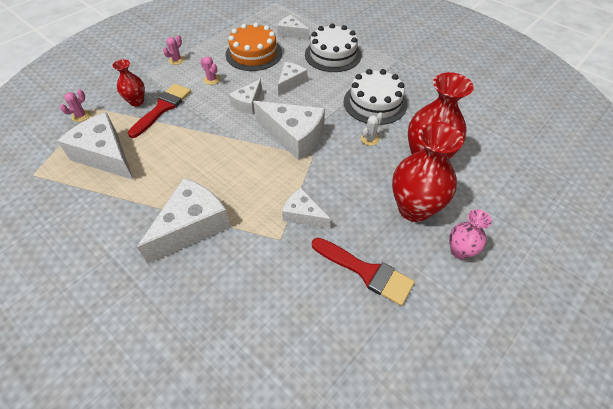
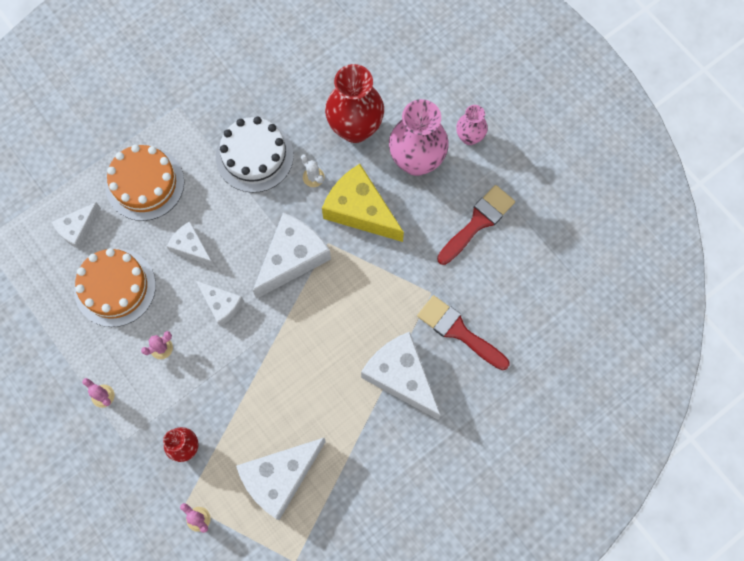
camera: 80 degrees left, 20 degrees up
red brush [128,84,191,138] -> red brush moved to [417,295,510,370]
white cheese [282,188,331,229] -> none
white cake [305,23,361,72] -> orange cake [105,144,184,221]
red vase [392,122,464,222] -> pink vase [389,99,449,176]
none -> yellow cheese [322,164,404,242]

